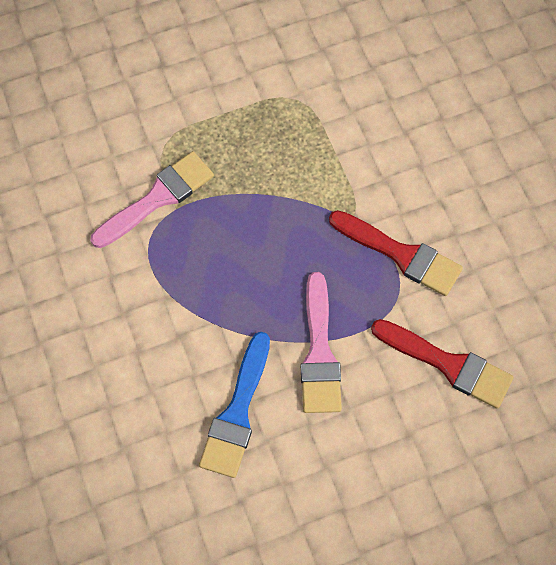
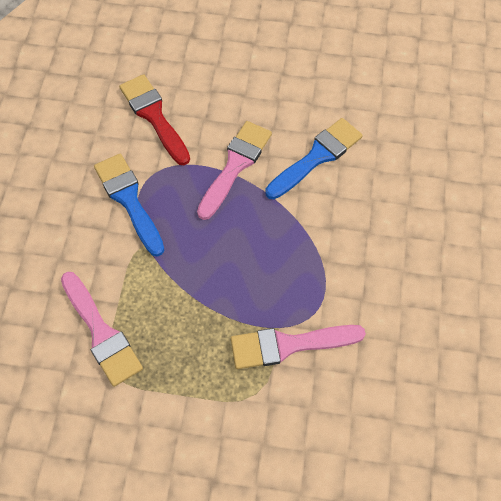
camera: 150 degrees left, 5 degrees down
red brush [329,210,463,296] -> blue brush [94,154,164,257]
none -> pink brush [61,272,143,387]

